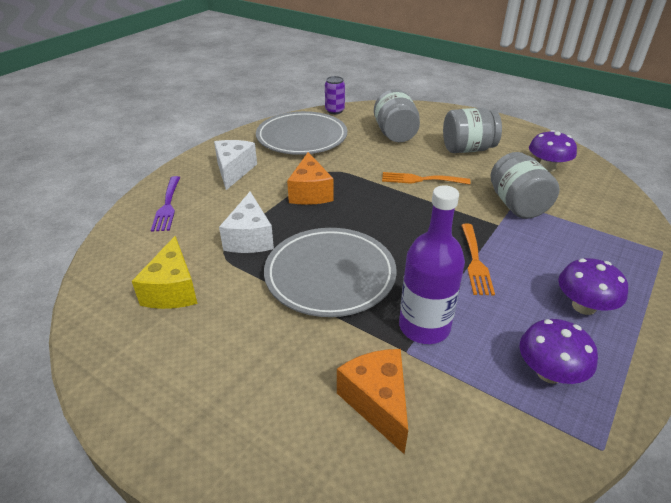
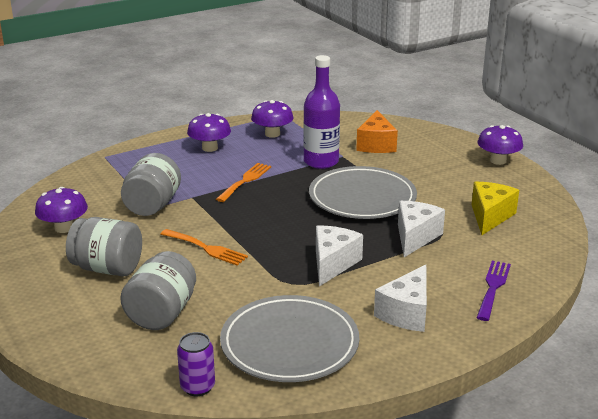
camera: 155 degrees left, 10 degrees down
orange cheese [287,152,334,205] -> white cheese [316,225,363,286]
none -> purple mushroom [477,125,523,165]

